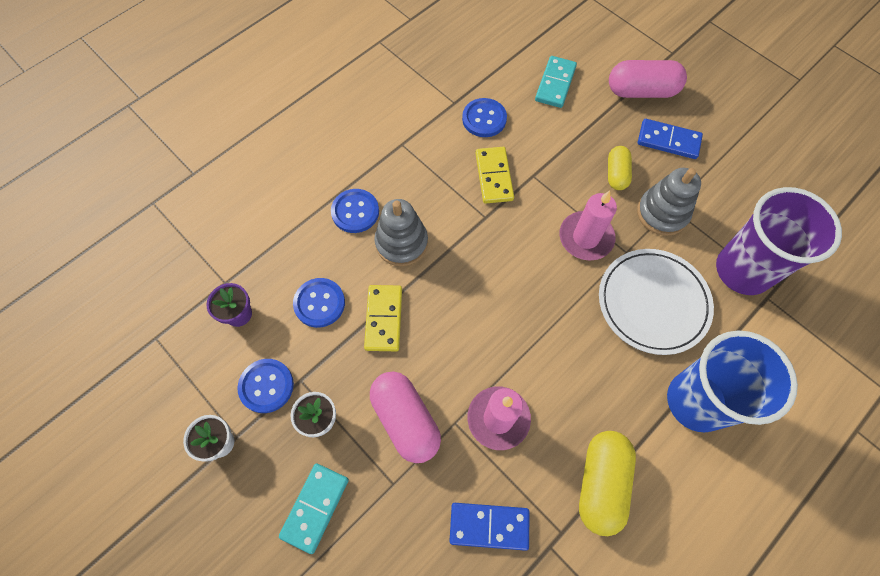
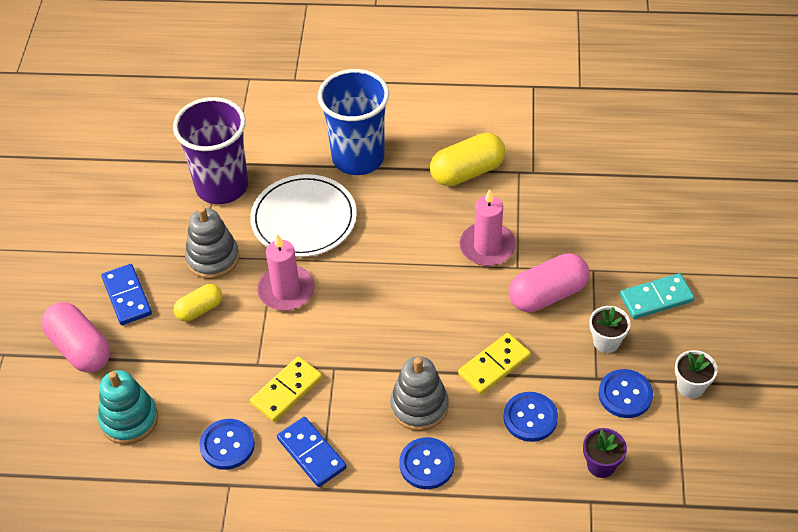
camera: 130 degrees left, 15 degrees down
pink capsule [370,372,441,463] -> pink capsule turned 45 degrees clockwise [509,253,590,312]
blue domino [450,503,530,551] -> blue domino moved to [277,417,347,487]
turquoise domino [535,56,577,108] -> turquoise stacking toy [98,370,158,445]

